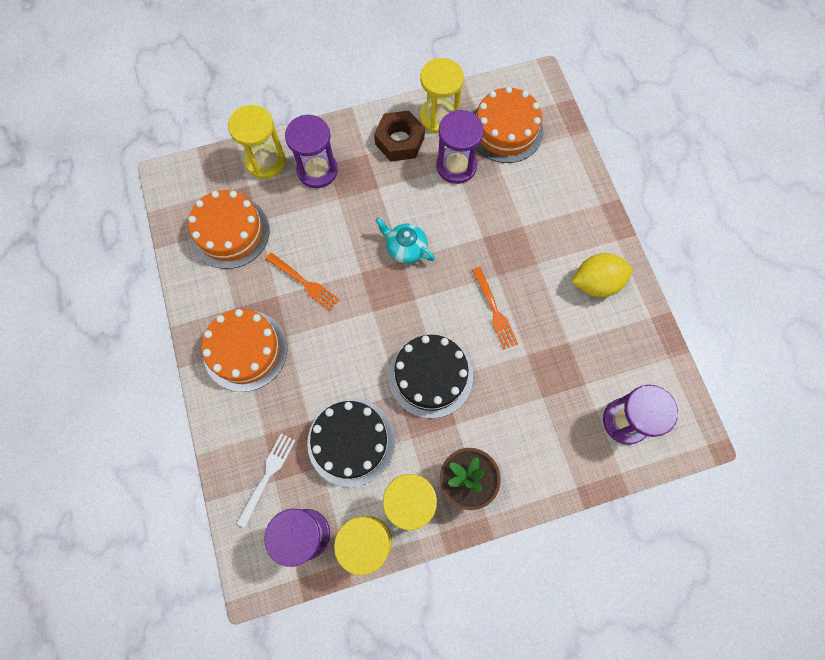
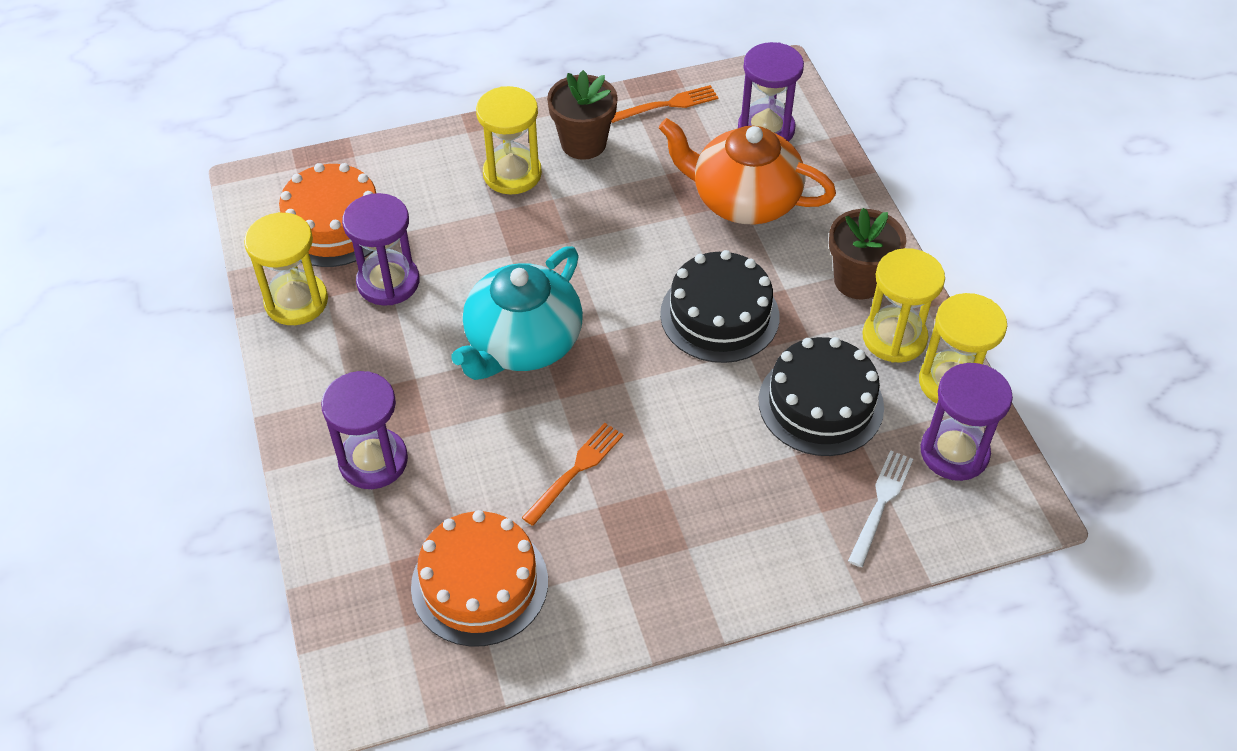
camera: 90 degrees left, 20 degrees down
orange cake [202,309,288,392] -> none
yellow hourglass [228,105,286,179] -> yellow hourglass moved to [476,86,542,194]
white fork [236,433,296,528] -> white fork turned 90 degrees clockwise [848,450,913,567]
brown nut [374,110,425,162] -> none
turquoise teapot [375,218,435,264] -> turquoise teapot [451,246,583,380], size x1.90
orange fork [472,267,518,349] -> orange fork moved to [611,85,718,123]
yellow lemon [572,253,633,297] -> brown flower pot [547,70,618,160]
none -> orange teapot [659,118,836,224]

